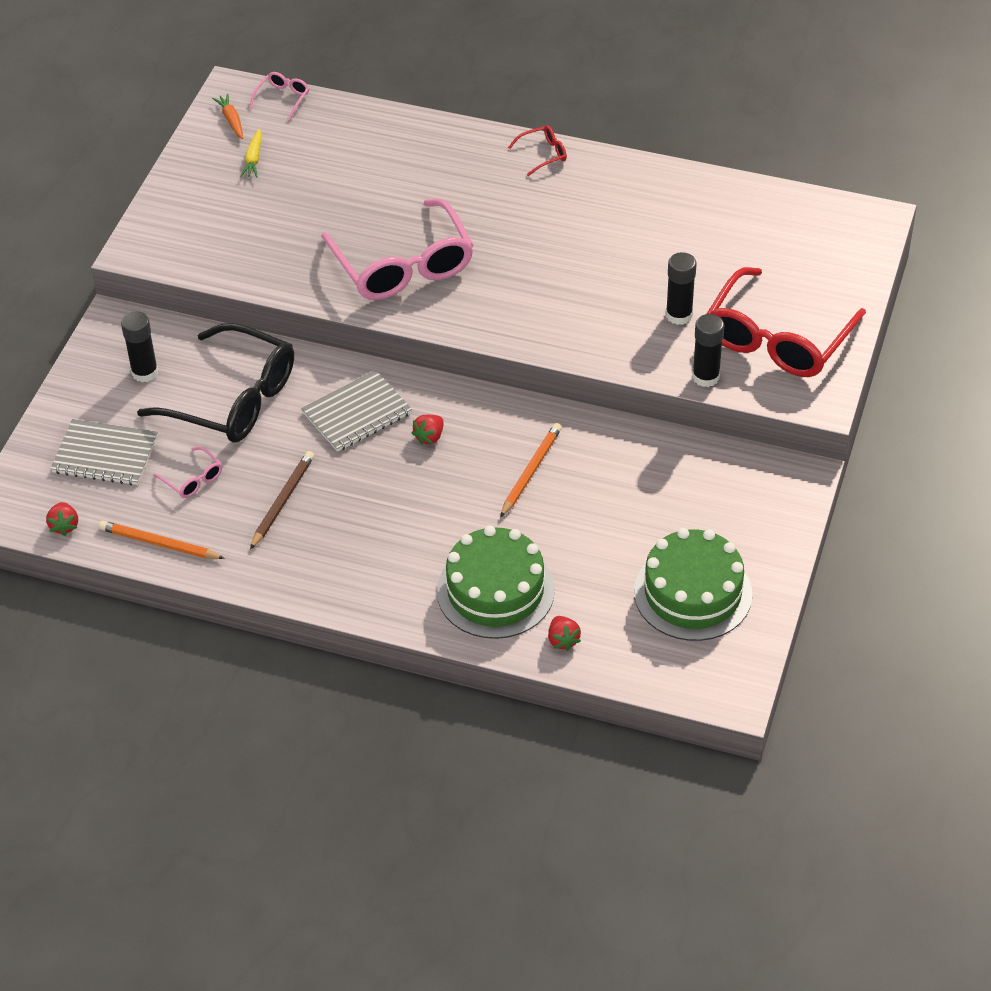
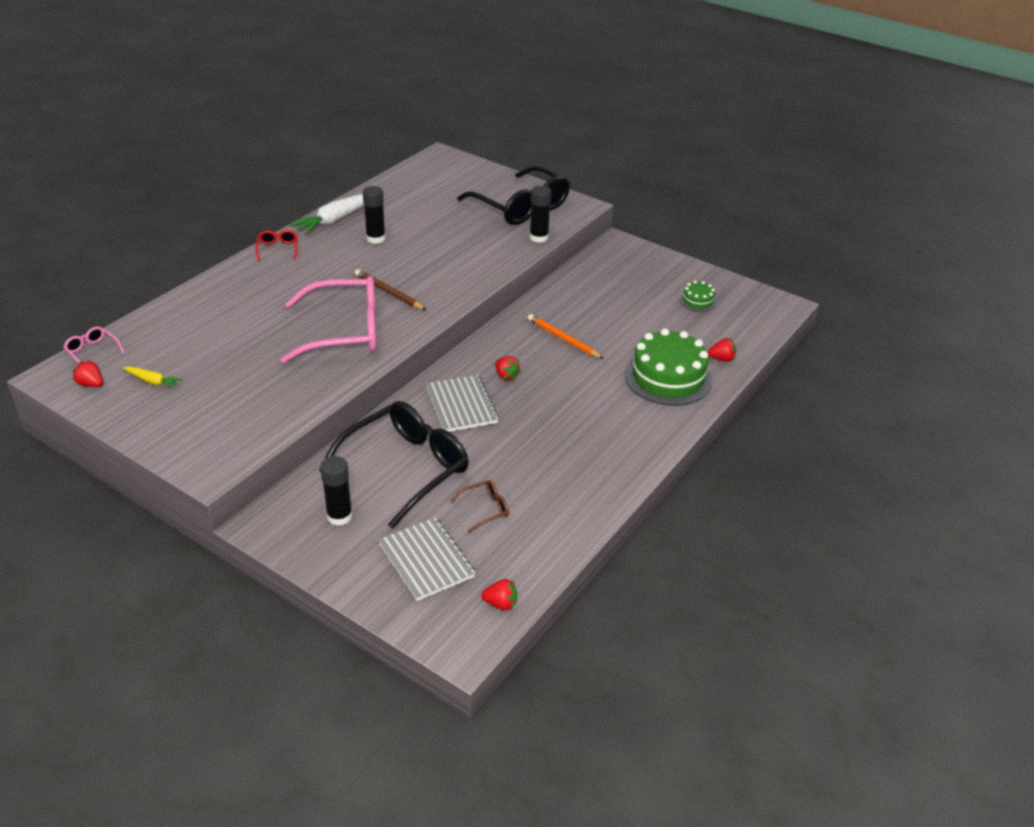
camera: 75 degrees left, 10 degrees down
grey notebook [51,419,158,485] -> grey notebook turned 60 degrees counterclockwise [378,518,476,601]
orange pencil [99,521,225,559] -> none
pink glasses [153,447,222,498] -> brown glasses [450,480,509,533]
orange carrot [212,93,243,139] -> red strawberry [72,360,103,387]
brown pencil [250,451,314,550] -> brown pencil moved to [355,269,426,310]
green cake [634,528,752,641] -> green cake [680,281,716,312], size x0.46
black glue stick [666,252,697,325] -> black glue stick moved to [363,186,386,244]
red glasses [707,267,866,377] -> black glasses [457,166,570,225]
none -> white carrot [290,194,364,234]

